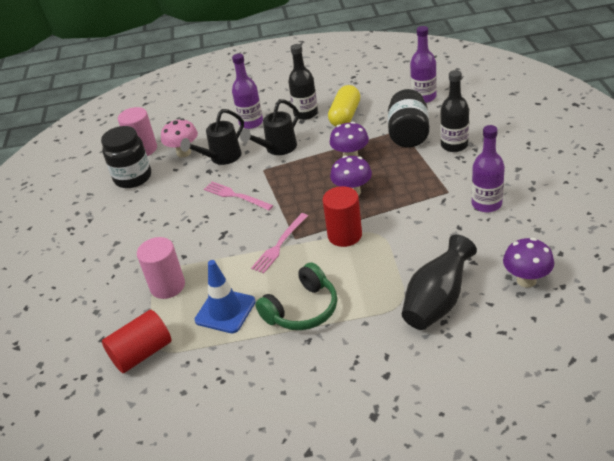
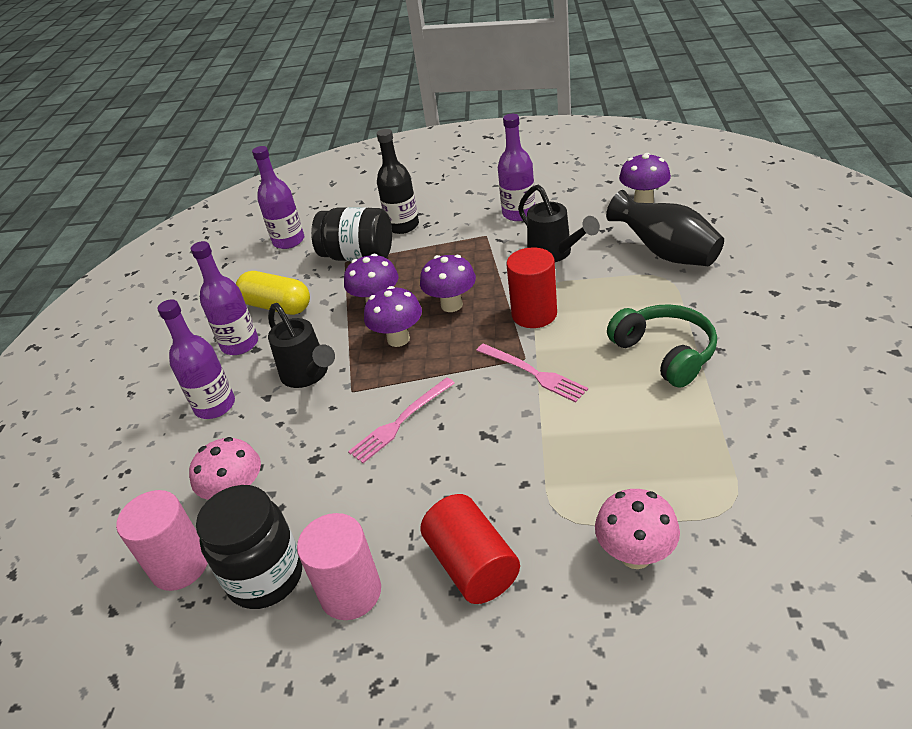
camera: 80 degrees left, 0 degrees up
red cylinder [102,310,172,373] -> red cylinder moved to [420,494,520,604]
pink cylinder [137,237,185,299] -> pink cylinder moved to [297,513,381,620]
black watering can [180,109,244,165] -> black watering can moved to [518,185,600,262]
blue traffic cone [195,260,256,333] -> none
black bottle [288,44,318,120] -> purple bottle [191,241,258,355]
none -> purple mushroom [364,286,422,347]
none -> pink mushroom [595,489,680,569]

